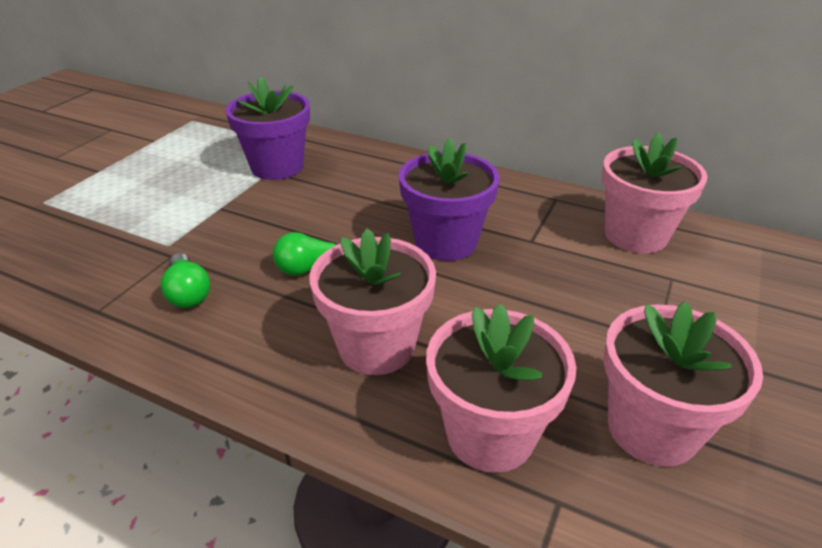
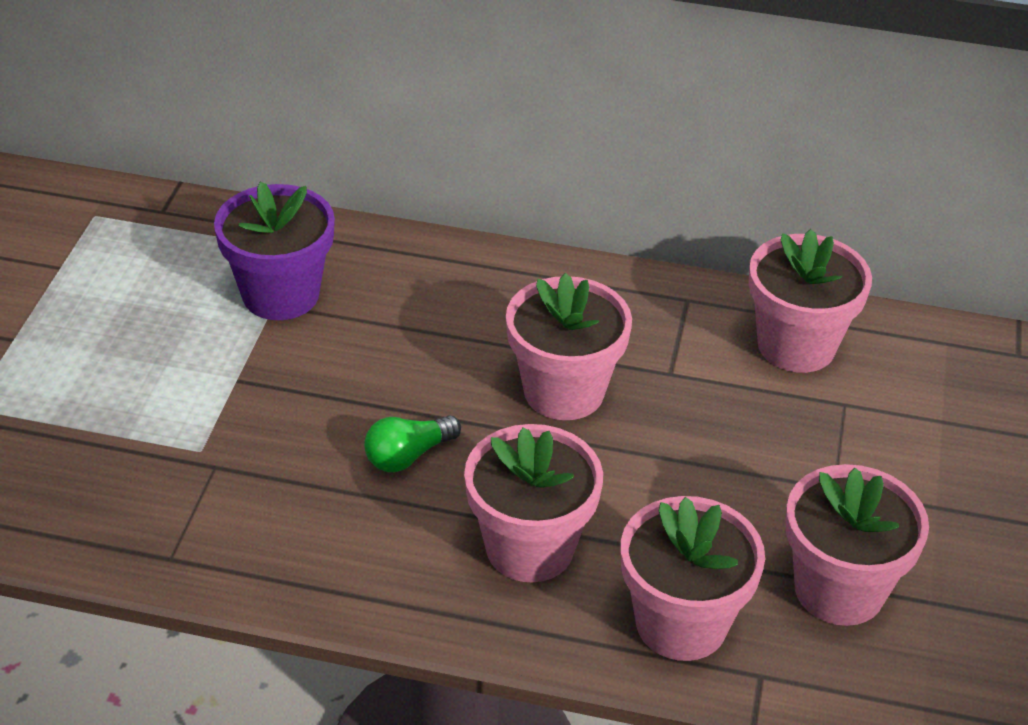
camera: 15 degrees left, 5 degrees up
green light bulb [161,253,210,308] -> none
purple flower pot [399,138,499,261] -> pink flower pot [506,273,632,420]

